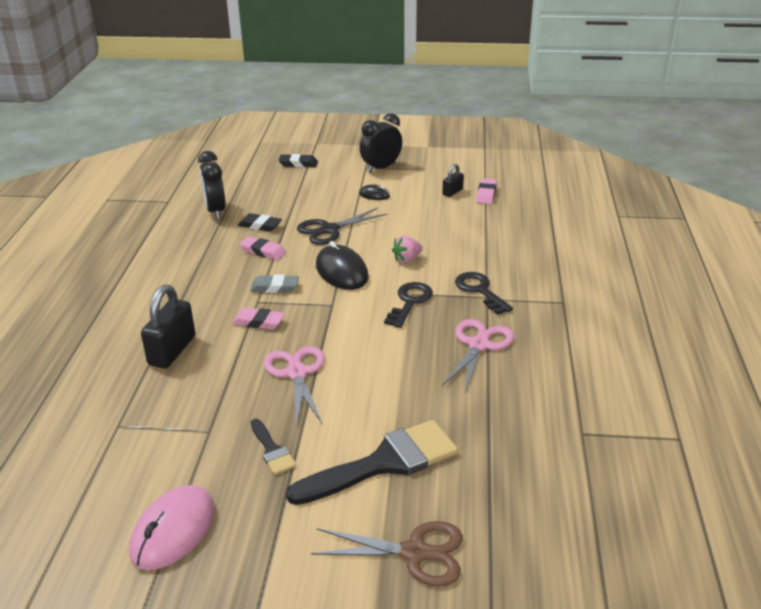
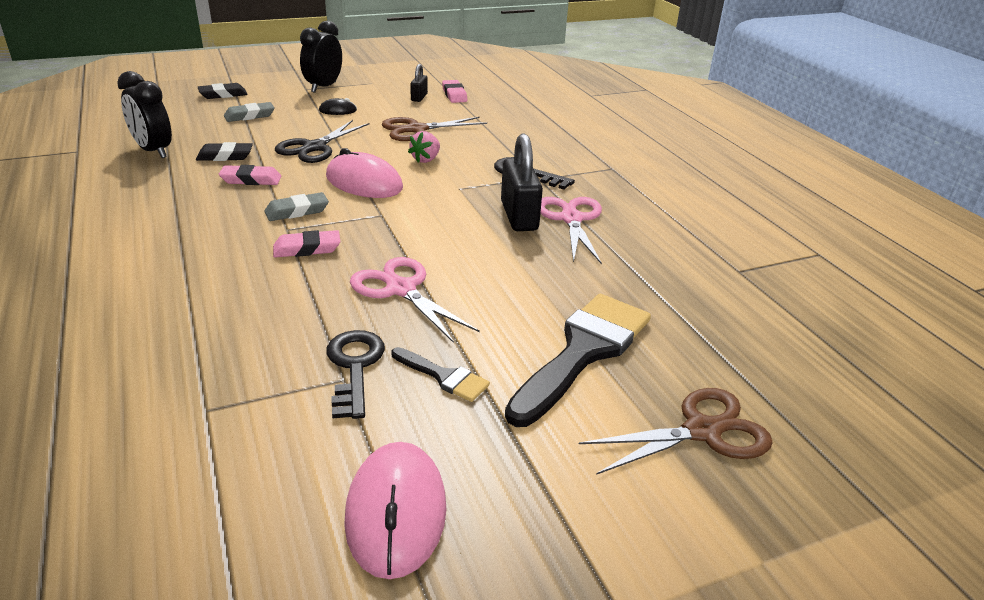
camera: 30 degrees left, 0 degrees up
black padlock [141,284,195,368] -> black padlock moved to [501,134,543,231]
black mouse [316,241,369,290] -> pink mouse [326,148,403,198]
black key [384,282,433,328] -> black key moved to [326,330,385,419]
none -> grey eraser [224,102,275,122]
none -> brown scissors [382,117,487,141]

